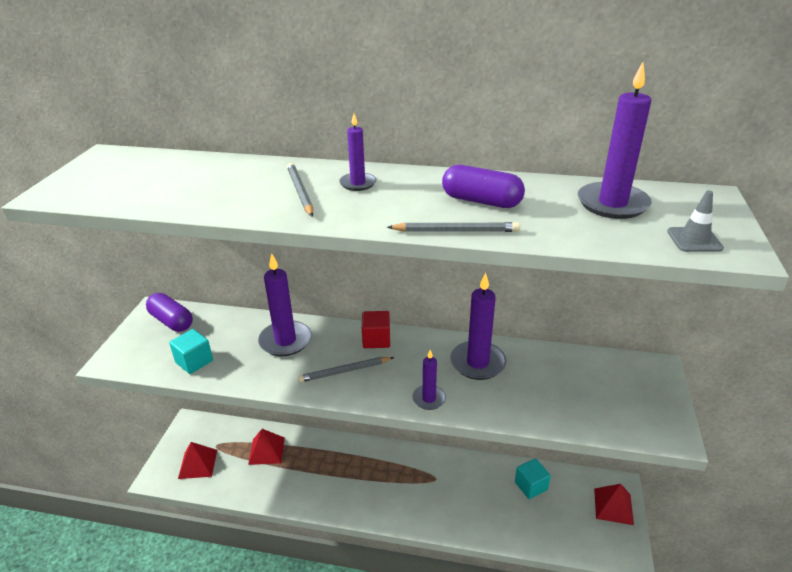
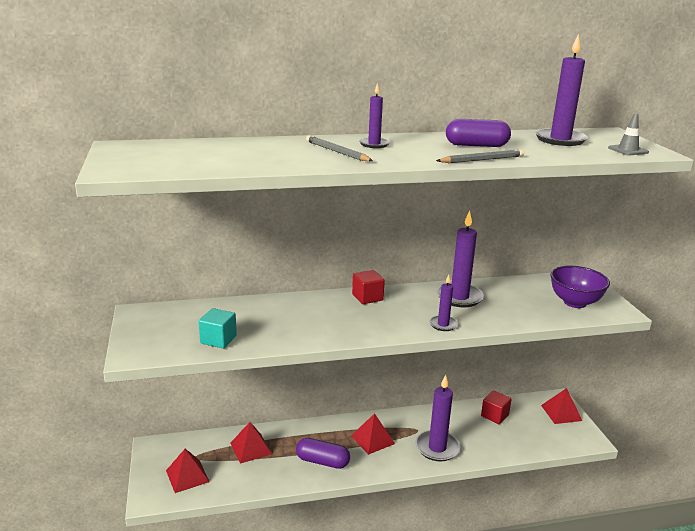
camera: 25 degrees left, 10 degrees down
purple capsule [146,293,193,332] -> purple capsule moved to [296,438,350,469]
purple candle [258,253,312,356] -> purple candle moved to [415,375,460,461]
grey pencil [298,357,394,382] -> none
turquoise cube [515,458,551,499] -> red cube [481,390,512,424]
none -> red pyramid [351,413,395,455]
none -> purple bowl [550,266,610,308]

